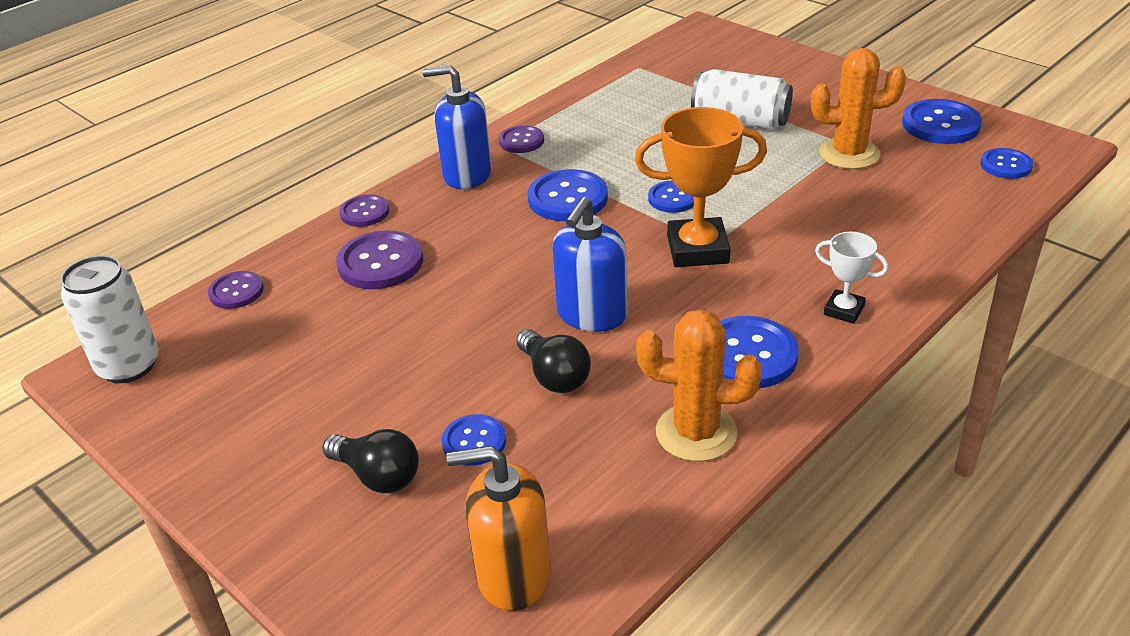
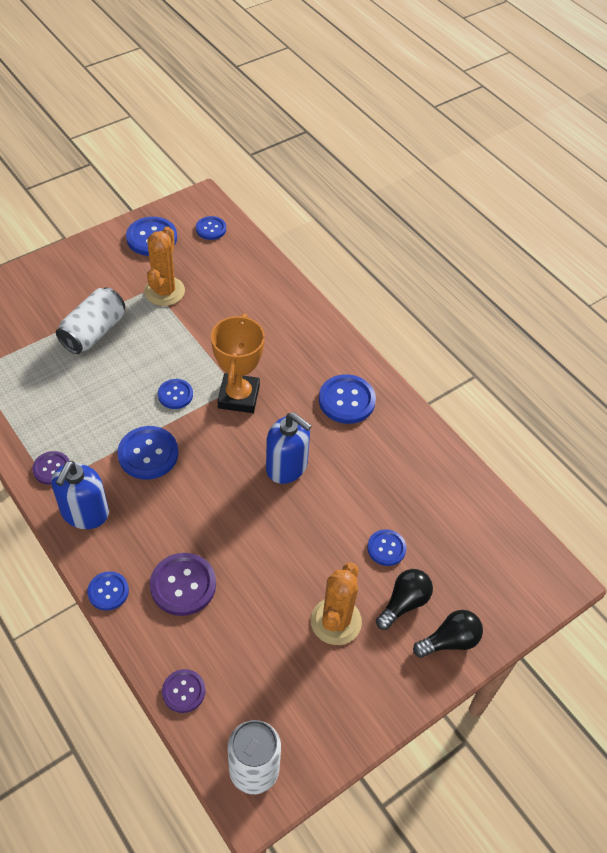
camera: 85 degrees left, 15 degrees up
purple button [339,194,389,227] -> blue button [87,571,129,611]
orange soap dispenser [446,446,551,611] -> none
black light bulb [517,329,591,393] -> black light bulb moved to [413,610,483,658]
orange cactus [636,309,762,461] -> orange cactus moved to [311,562,362,645]
white trophy [815,232,889,324] -> none

